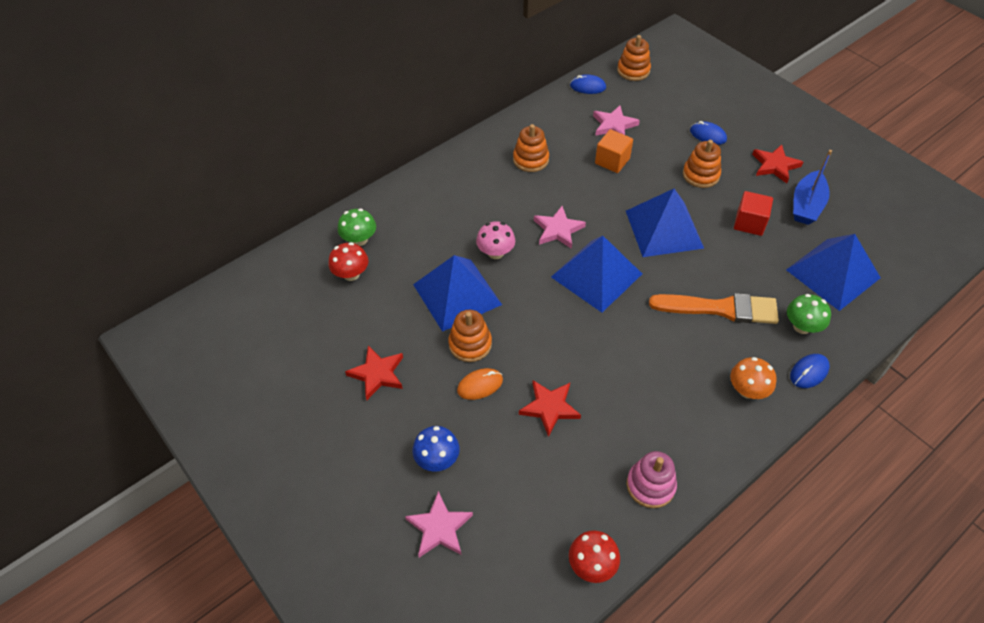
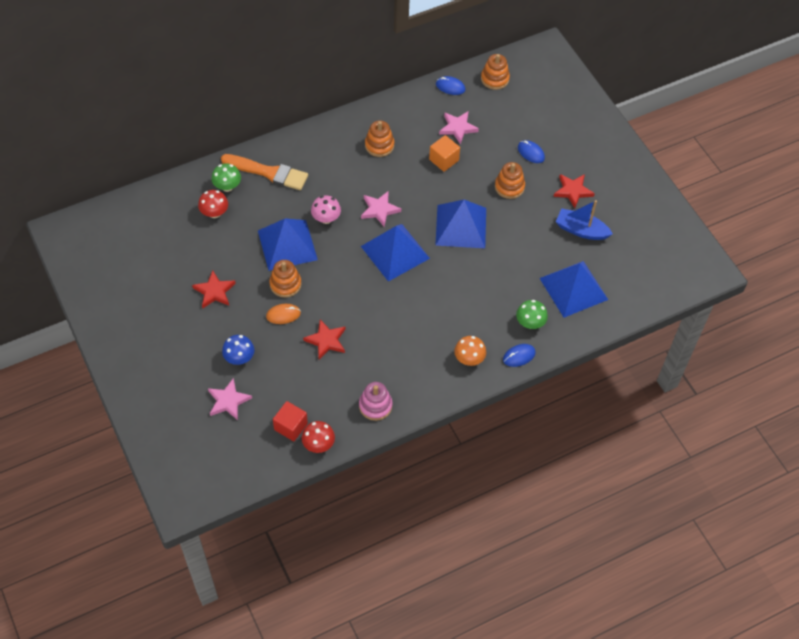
camera: 10 degrees right, 5 degrees up
orange brush [649,293,779,324] -> orange brush moved to [221,154,308,190]
red cube [734,191,773,236] -> red cube moved to [273,401,308,441]
blue boat [793,150,832,225] -> blue boat turned 75 degrees clockwise [556,200,613,240]

